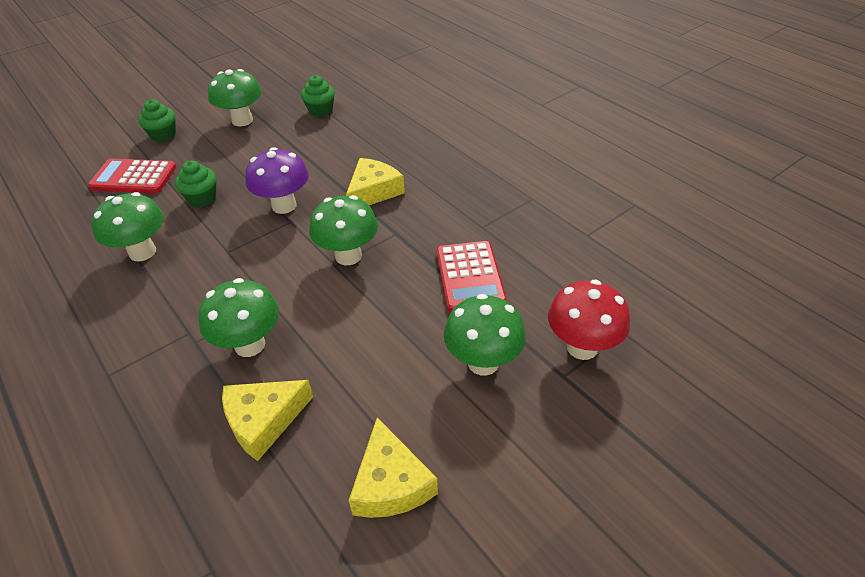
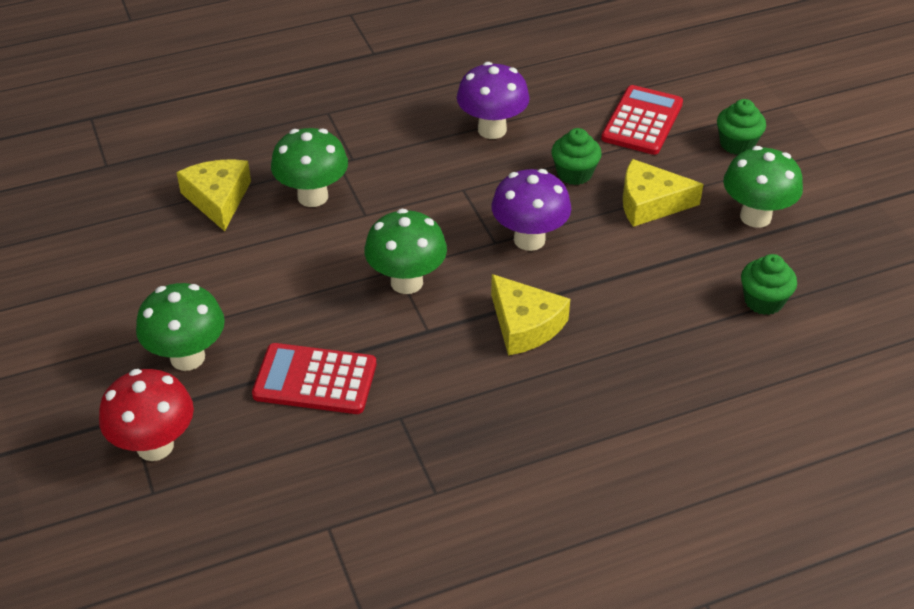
camera: 105 degrees right, 0 degrees up
green mushroom [91,192,164,261] -> purple mushroom [457,62,530,139]
yellow cheese [349,418,438,518] -> yellow cheese moved to [623,159,704,227]

